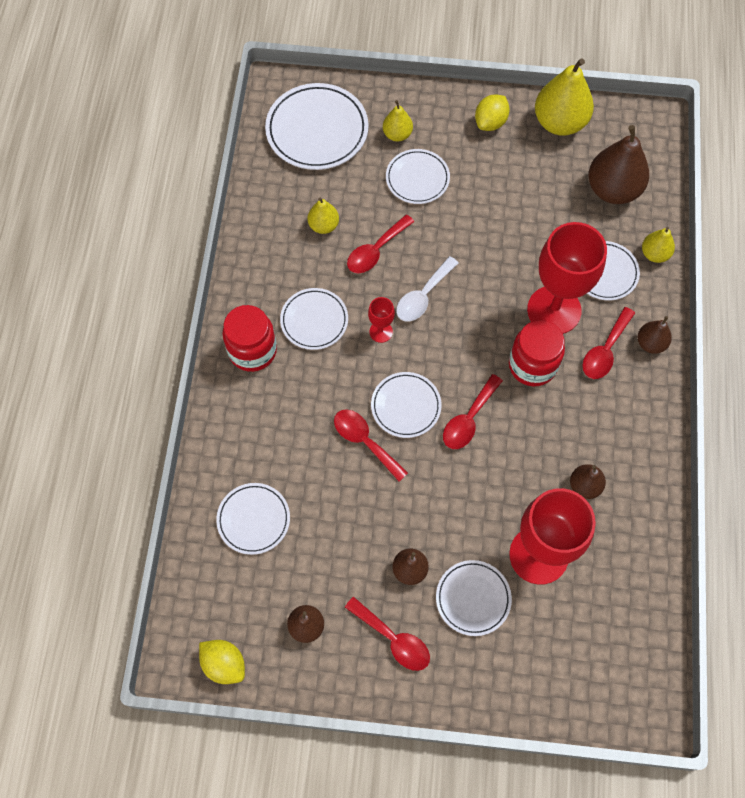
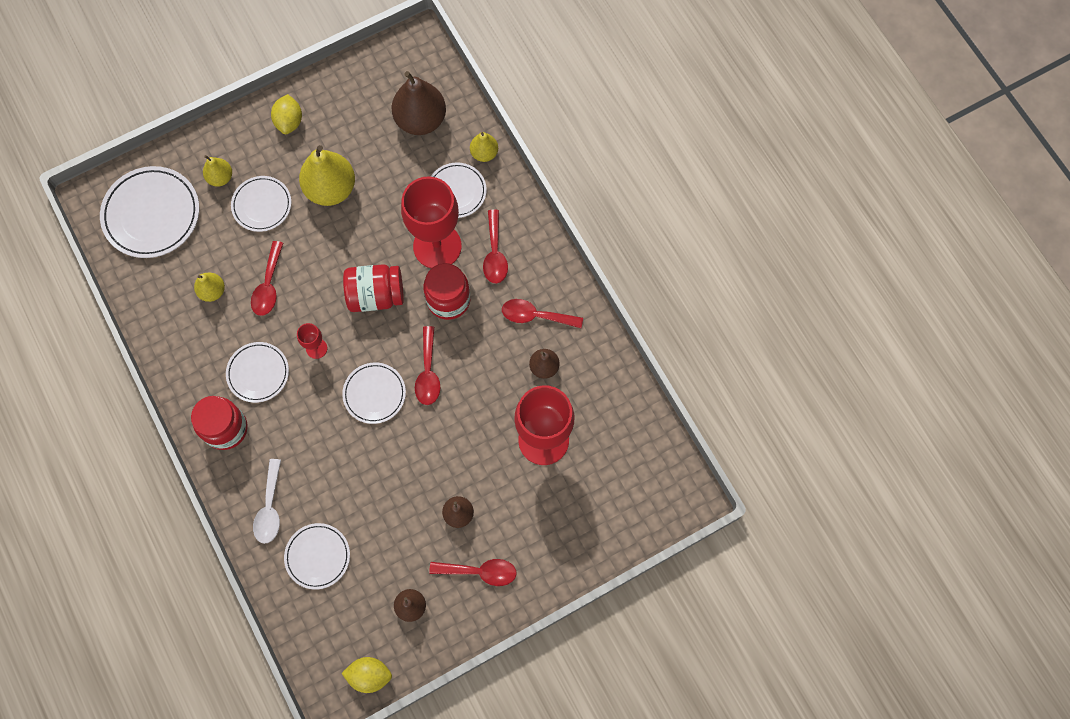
camera: 35 degrees left, 5 degrees up
red spoon [334,410,408,482] -> red spoon moved to [502,299,583,328]
white spoon [396,256,458,322] -> white spoon moved to [253,459,281,544]
white plate [436,560,512,636] -> none
yellow pear [535,58,594,136] -> yellow pear moved to [299,145,355,206]
brown pear [638,316,672,354] -> none
none -> red jar [343,264,404,312]

